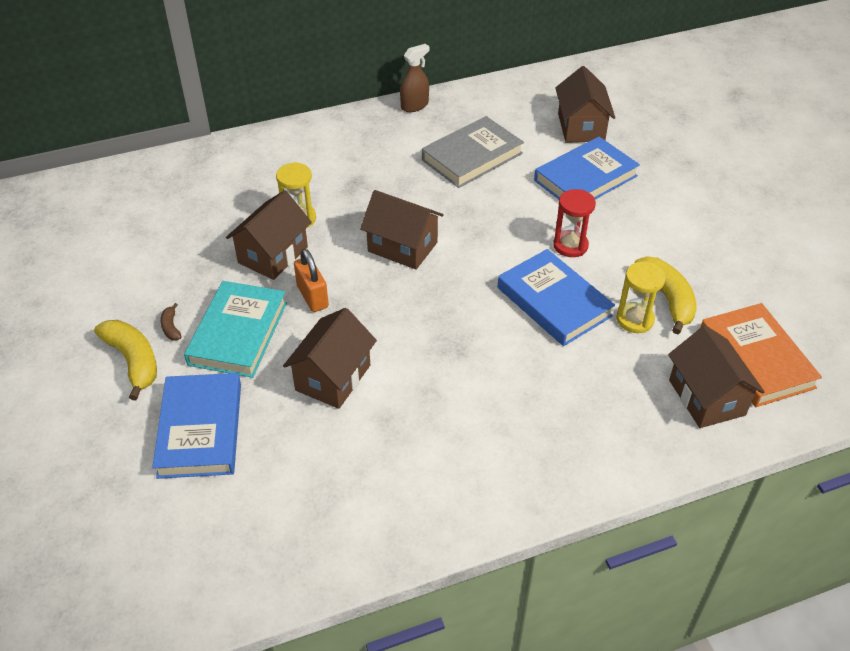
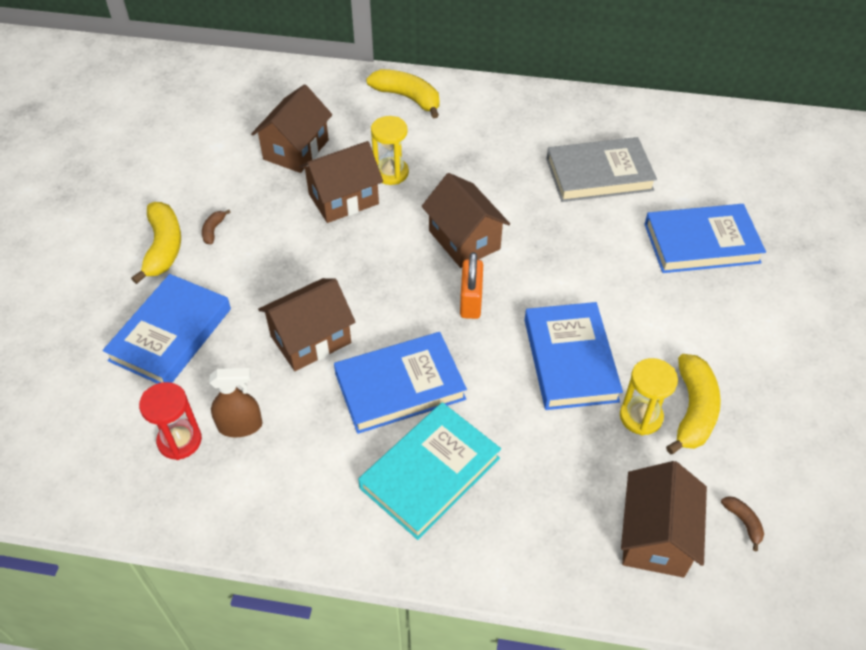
camera: 30 degrees right, 5 degrees up
turquoise book [184,281,287,378] -> turquoise book moved to [358,402,501,540]
orange padlock [294,249,329,312] -> orange padlock moved to [460,252,483,319]
brown spray bottle [400,44,430,112] -> brown spray bottle moved to [209,368,263,437]
red hourglass [553,189,596,257] -> red hourglass moved to [139,382,202,460]
brown house [555,66,615,143] -> brown house moved to [251,84,332,173]
orange book [700,303,822,407] -> brown banana [721,496,764,551]
none -> blue book [334,332,467,434]
none -> yellow banana [366,69,439,119]

